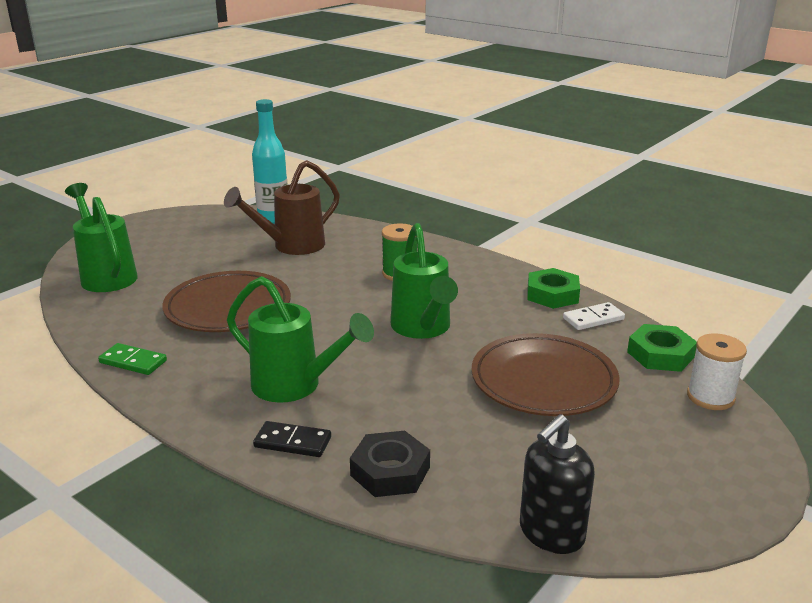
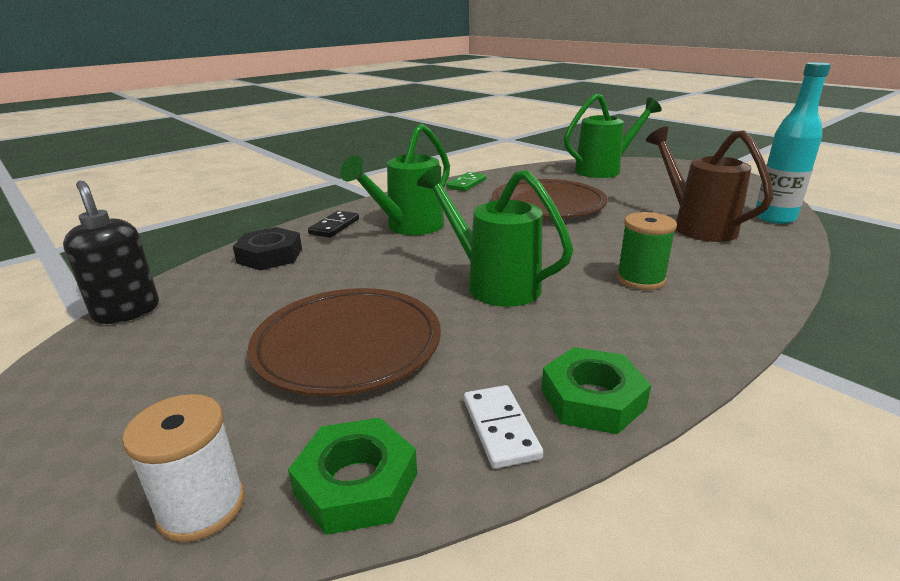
camera: 100 degrees right, 0 degrees up
green watering can [391,223,458,339] -> green watering can turned 45 degrees clockwise [417,166,573,307]

